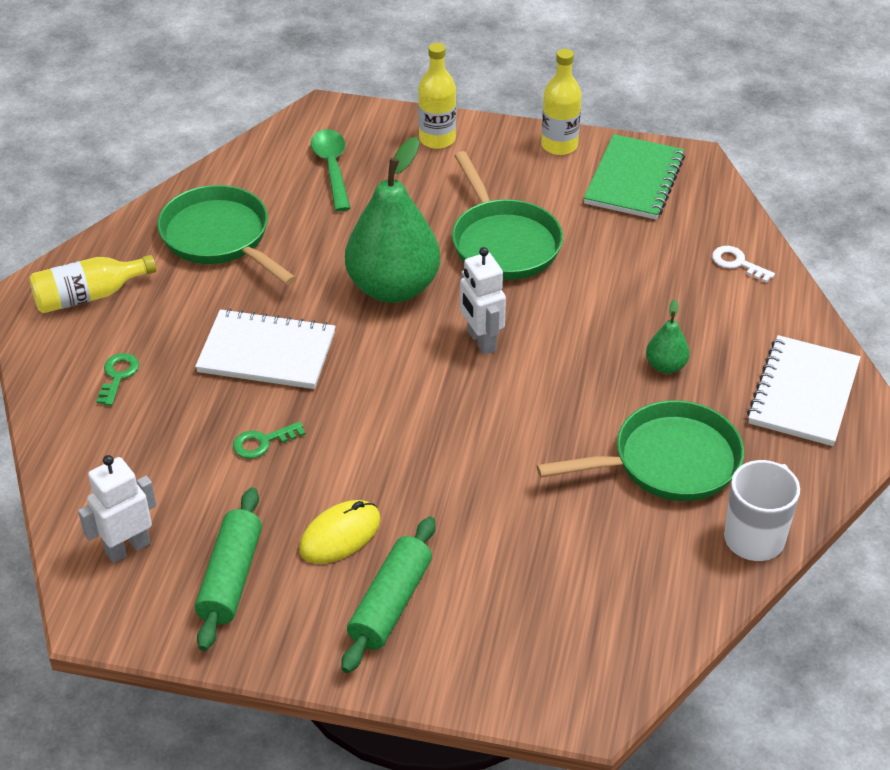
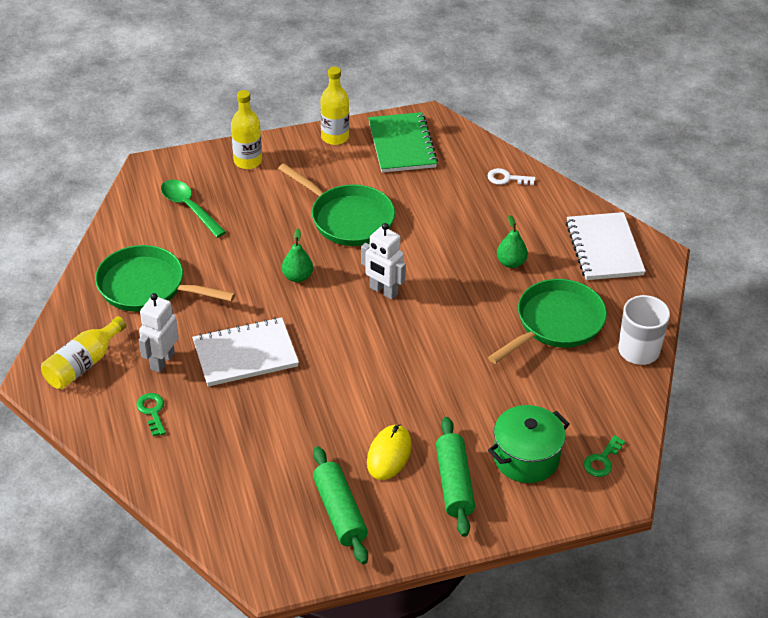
camera: 30 degrees left, 0 degrees up
white robot [78,455,156,563] -> white robot moved to [139,293,179,373]
green key [233,422,306,459] -> green key moved to [584,435,625,477]
green pear [345,137,440,303] -> green pear [282,228,313,282], size x0.44
none -> green pot [488,405,570,483]

